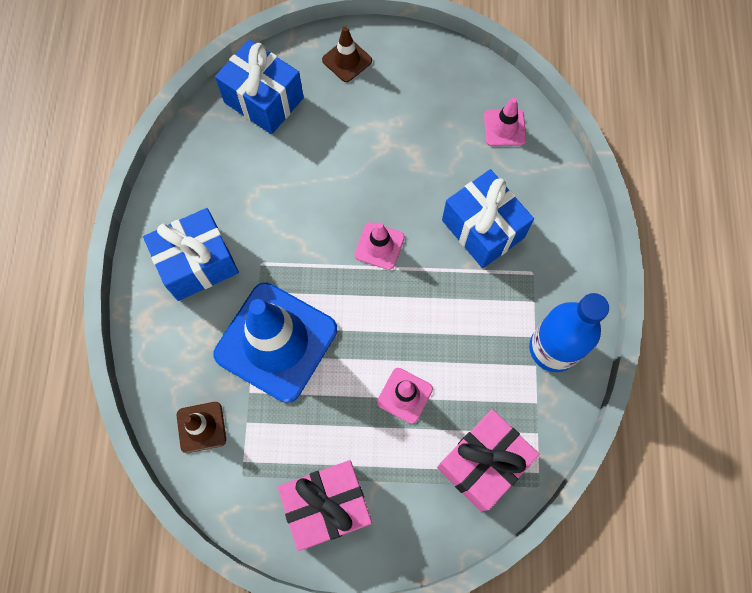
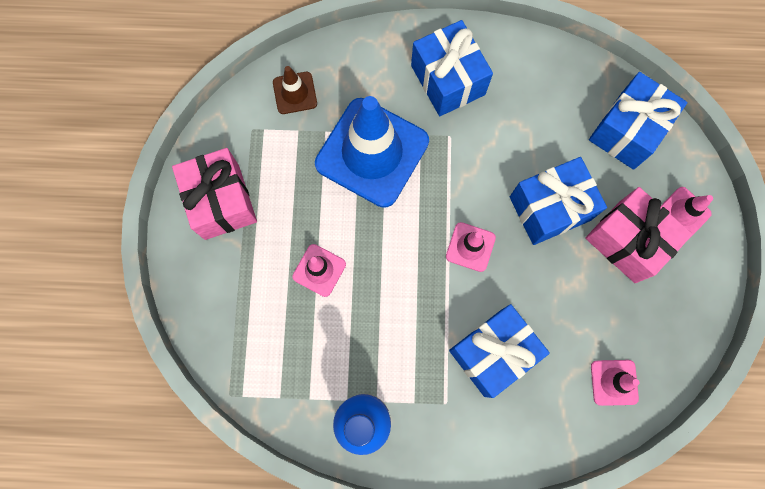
camera: 90 degrees right, 5 degrees up
brown traffic cone [322,26,372,82] -> pink traffic cone [661,187,713,238]
pink gift [437,409,540,511] -> pink gift moved to [585,187,693,283]
none -> blue gift [510,157,607,245]

